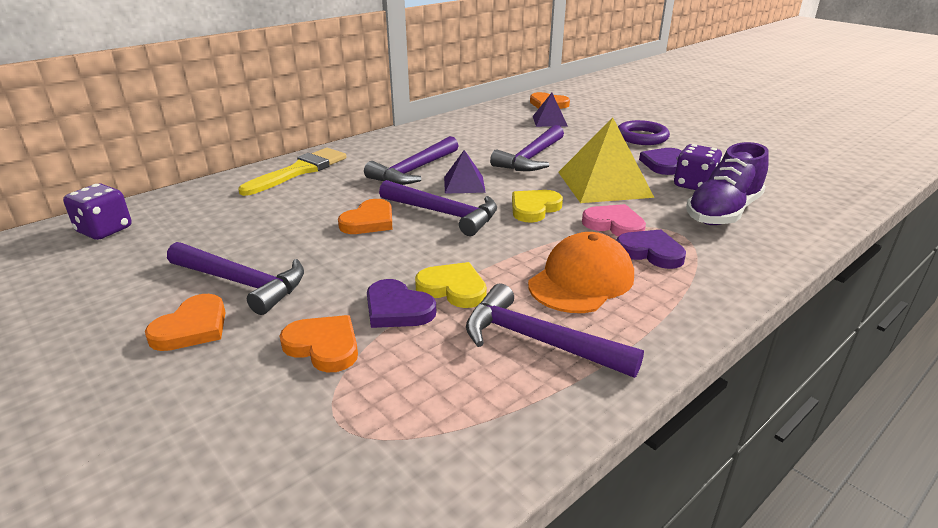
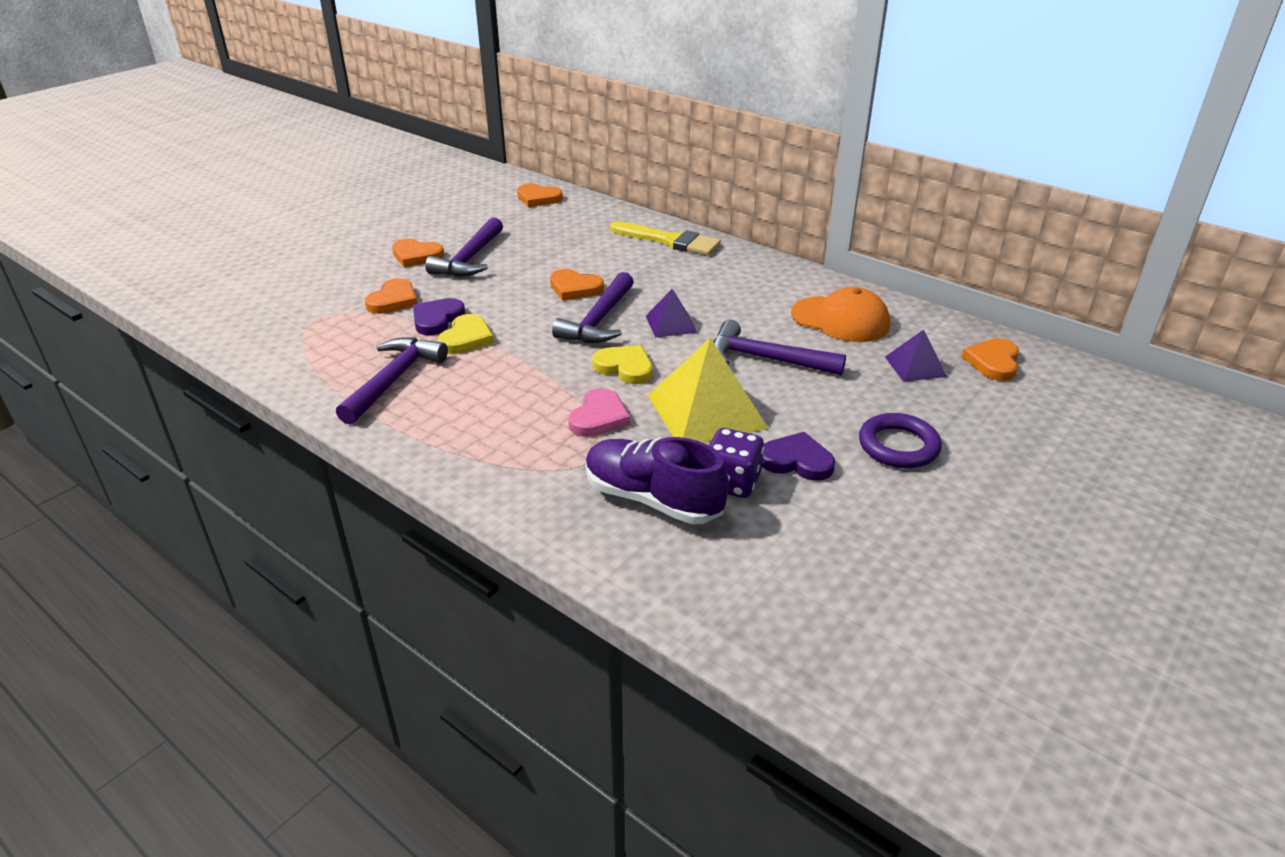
camera: 80 degrees right, 5 degrees up
purple dice [63,183,131,240] -> orange heart [517,183,563,207]
purple hammer [364,136,459,185] -> none
orange cap [528,232,634,313] -> orange cap moved to [791,287,890,342]
purple heart [616,230,686,269] -> none

